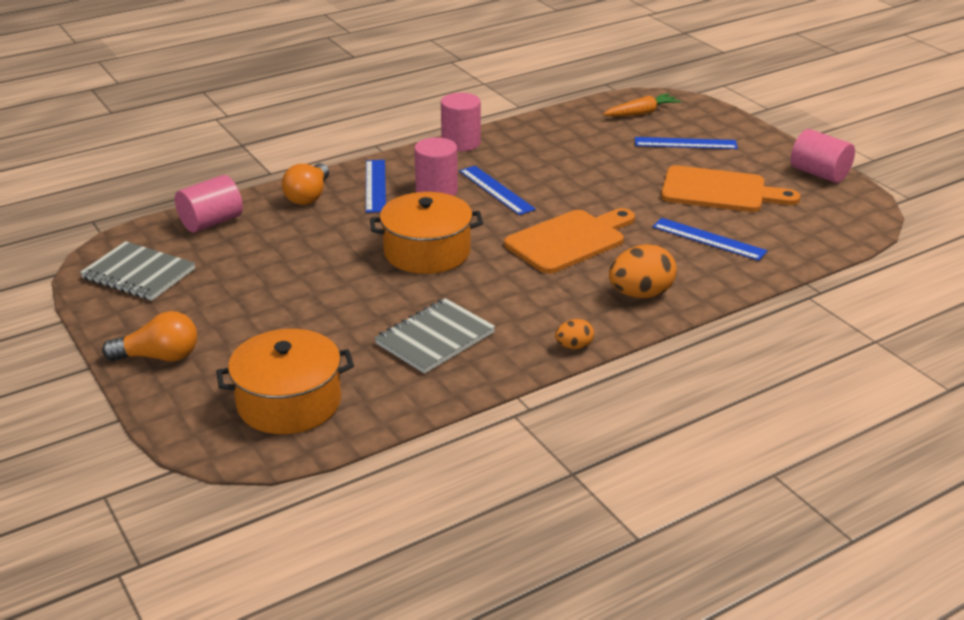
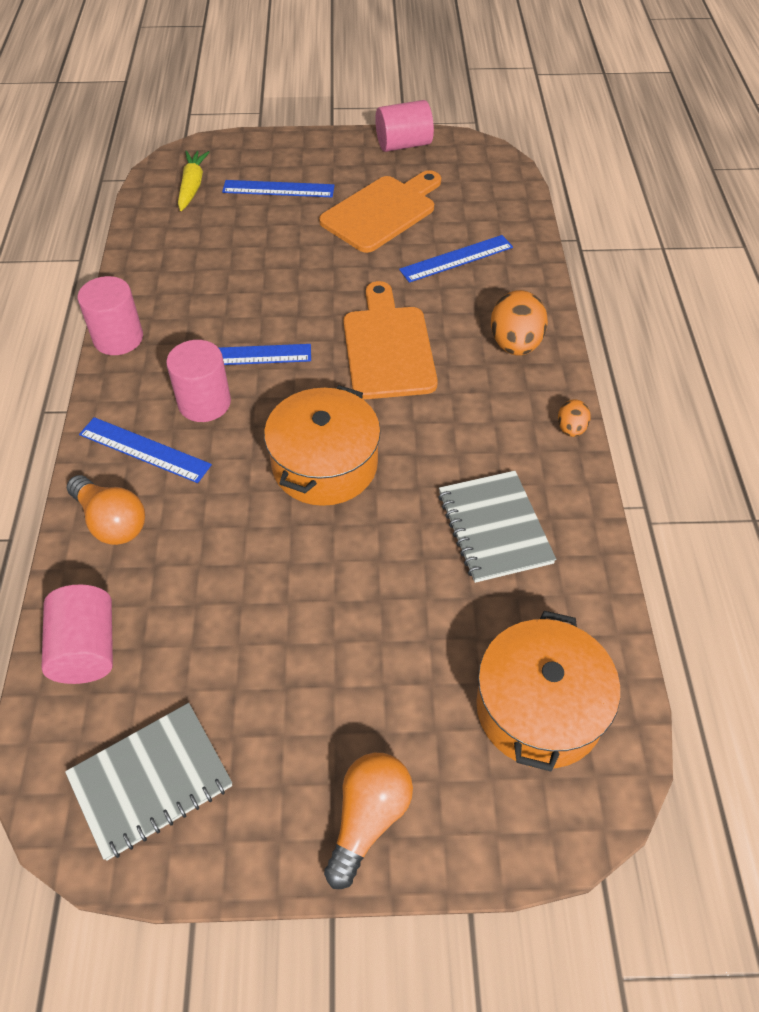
camera: 60 degrees left, 20 degrees up
orange carrot [603,93,681,117] -> yellow carrot [178,151,210,211]
blue ruler [635,137,738,149] -> blue ruler turned 60 degrees clockwise [222,180,335,197]

